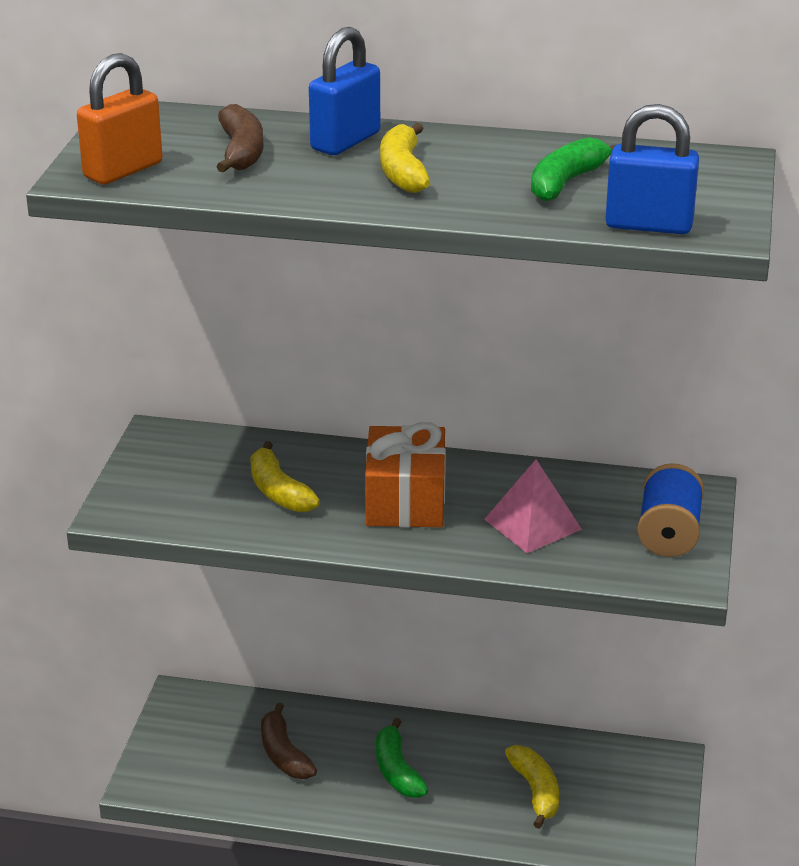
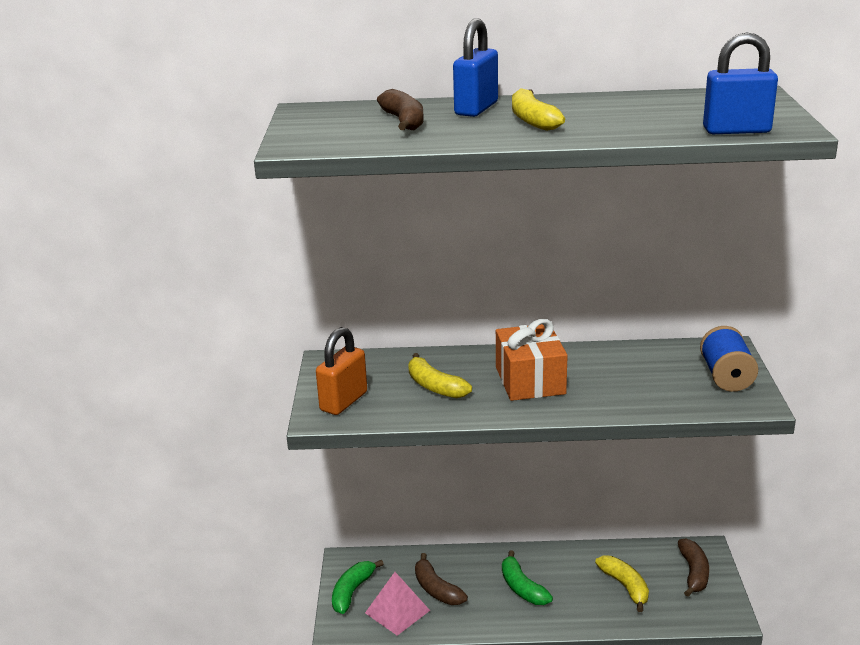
camera: 10 degrees left, 5 degrees down
orange padlock [77,53,162,185] -> orange padlock moved to [316,327,367,415]
pink pyramid [484,460,582,553] -> pink pyramid moved to [365,572,430,636]
green banana [531,137,617,201] -> green banana moved to [332,560,384,614]
none -> brown banana [678,538,709,597]

